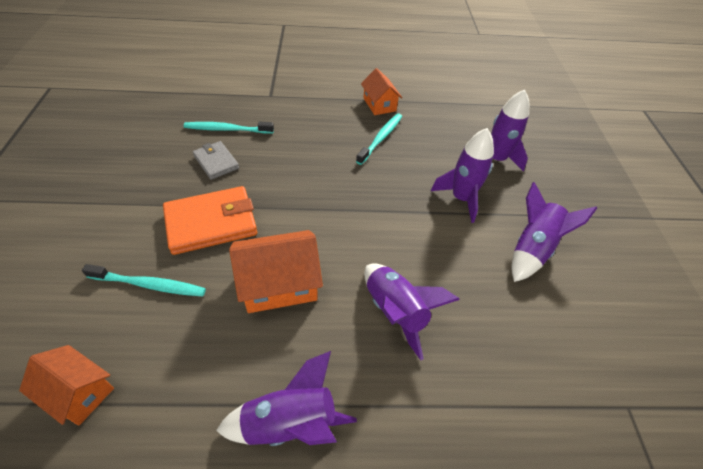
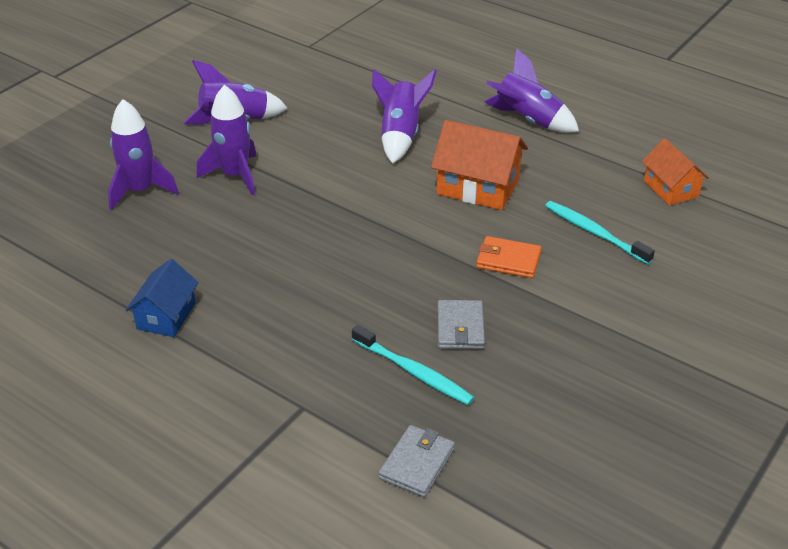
camera: 140 degrees left, 10 degrees down
orange wallet [163,186,257,255] -> orange wallet [476,236,542,278], size x0.58
turquoise toothbrush [356,113,402,165] -> none
orange house [361,68,402,115] -> blue house [126,259,199,337]
none -> grey wallet [379,425,455,497]

